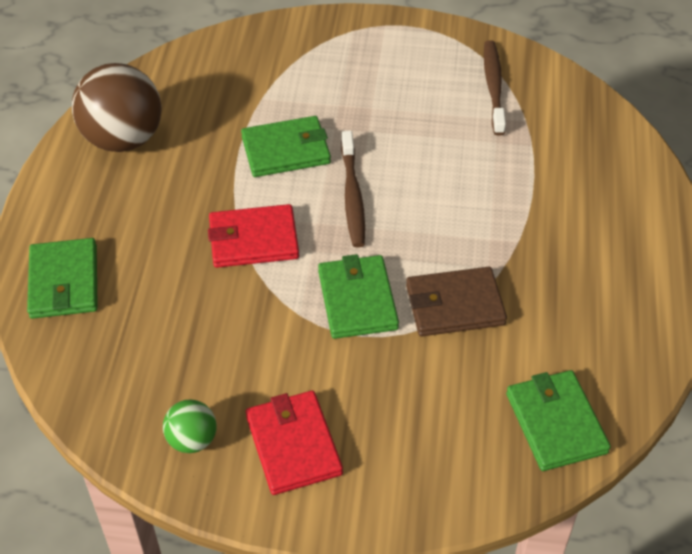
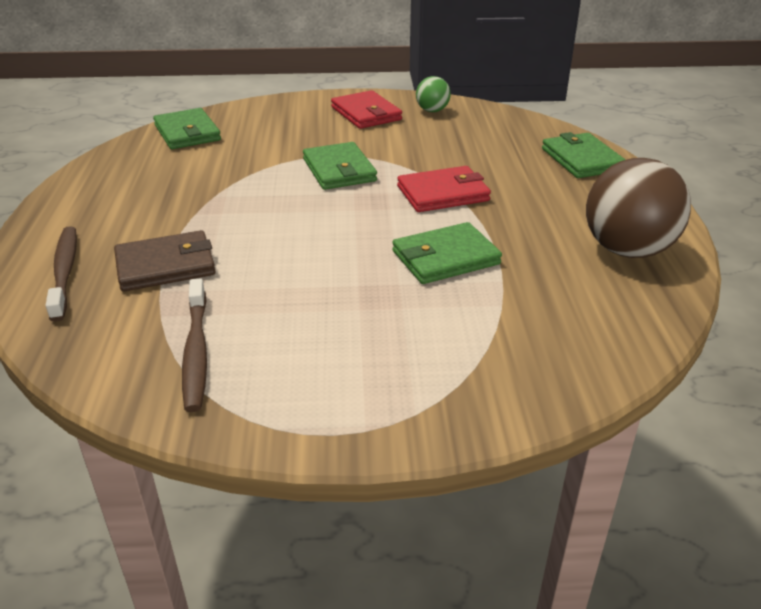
camera: 170 degrees right, 15 degrees down
brown toothbrush [341,131,365,248] -> brown toothbrush moved to [46,226,77,322]
brown wallet [406,267,507,337] -> brown wallet moved to [114,230,216,292]

